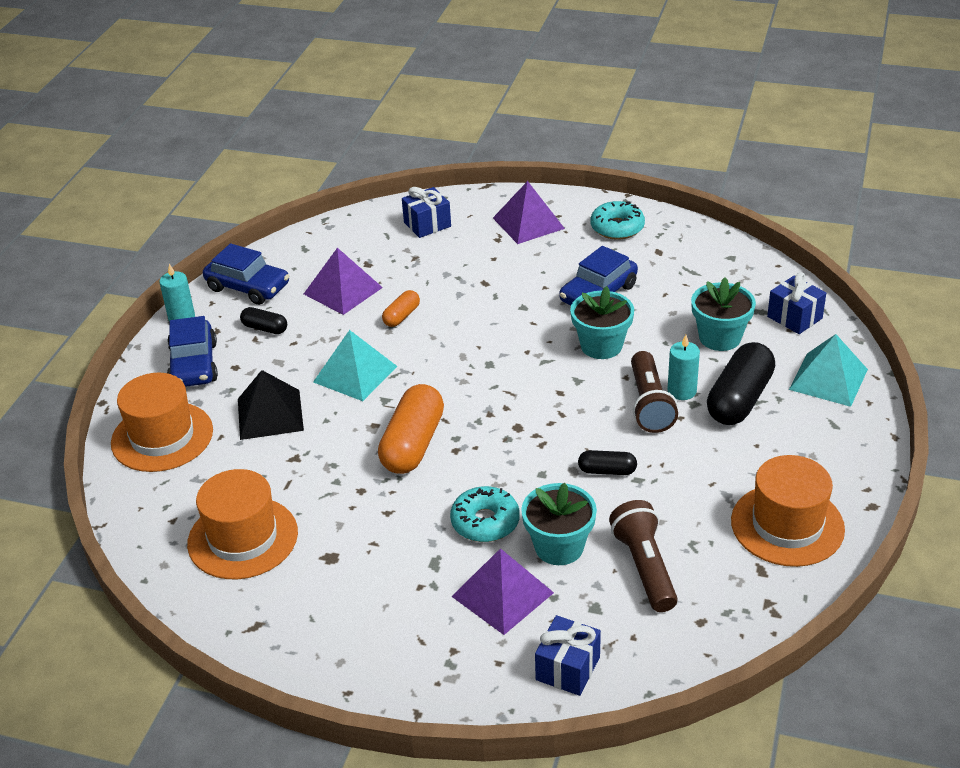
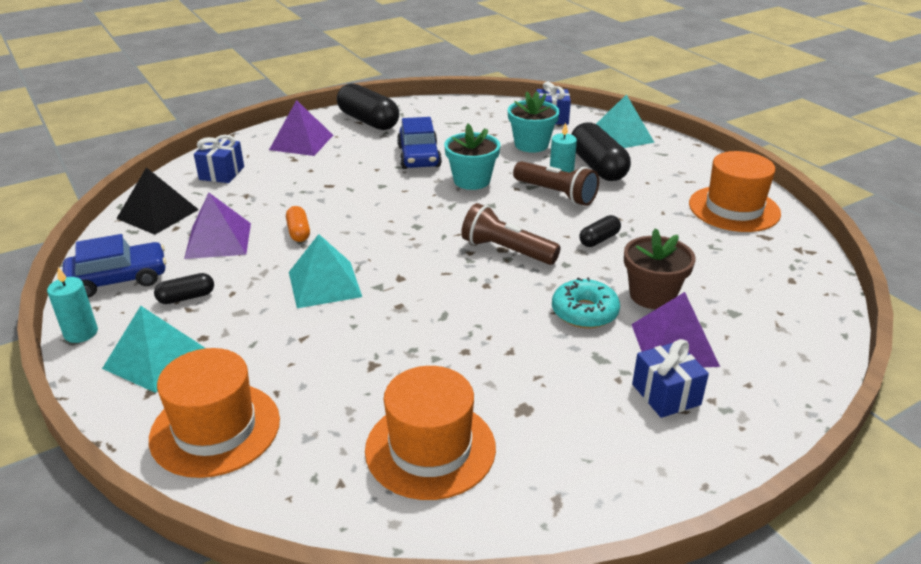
camera: 50 degrees left, 5 degrees down
blue car [167,316,218,387] -> turquoise pyramid [102,306,205,393]
black pyramid [238,370,304,440] -> black pyramid moved to [116,167,199,235]
orange capsule [378,384,444,474] -> none
turquoise flower pot [521,483,597,565] -> brown flower pot [624,228,695,309]
blue gift [535,615,601,696] -> blue gift moved to [632,339,709,418]
turquoise donut [590,201,645,240] -> black capsule [337,83,399,130]
brown flashlight [609,500,678,612] -> brown flashlight moved to [461,203,561,265]

